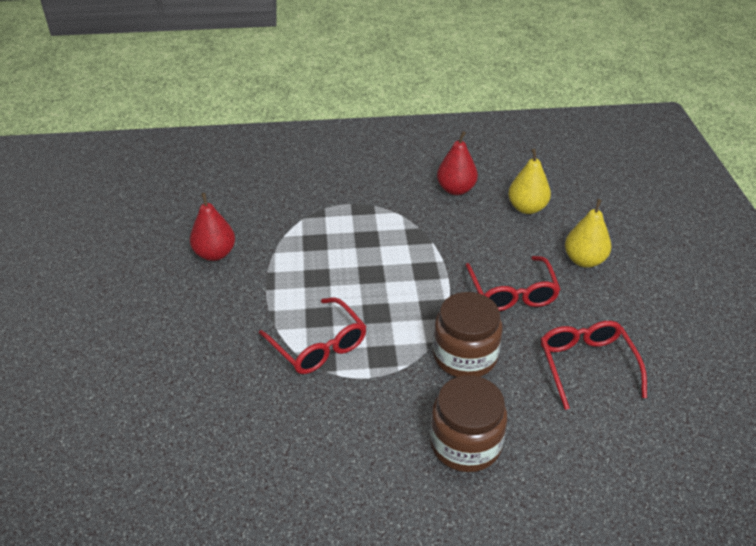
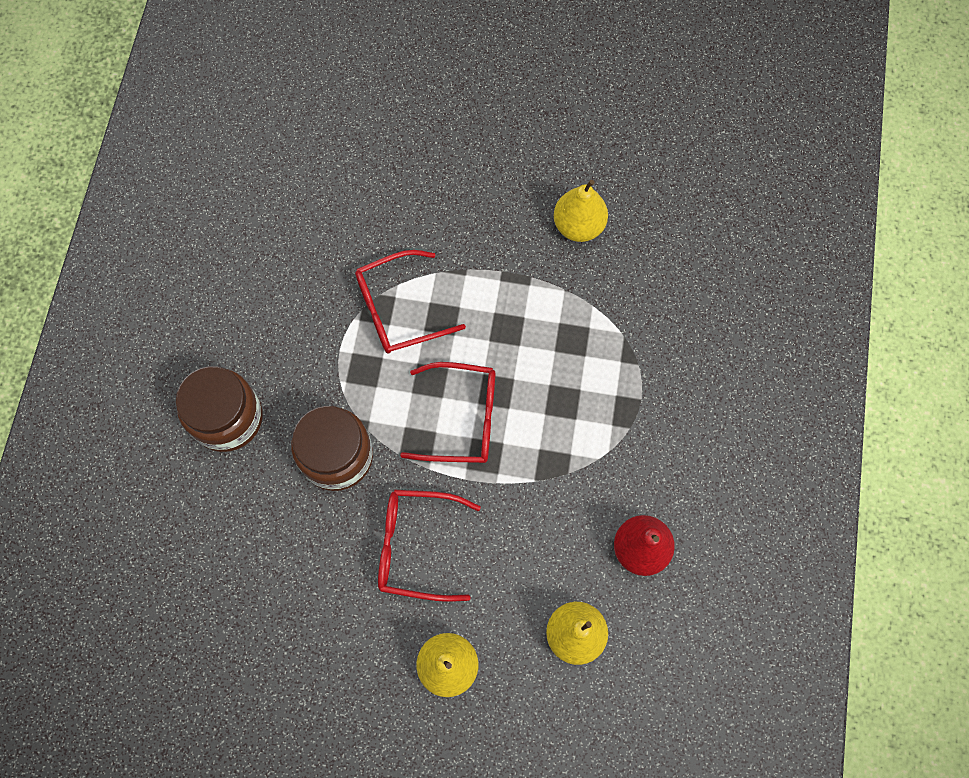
camera: 105 degrees right, 30 degrees up
red pear [190,193,235,261] -> yellow pear [554,180,608,242]
red glasses [541,321,647,410] -> red glasses moved to [400,362,496,463]

